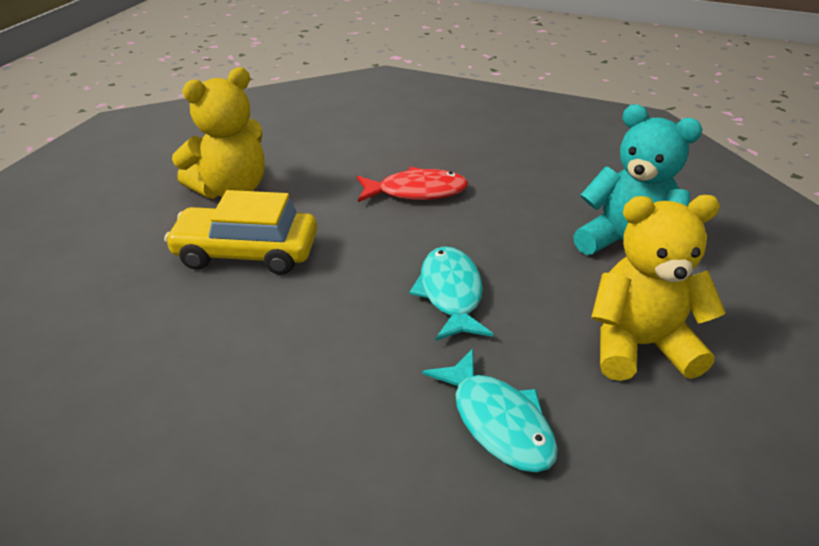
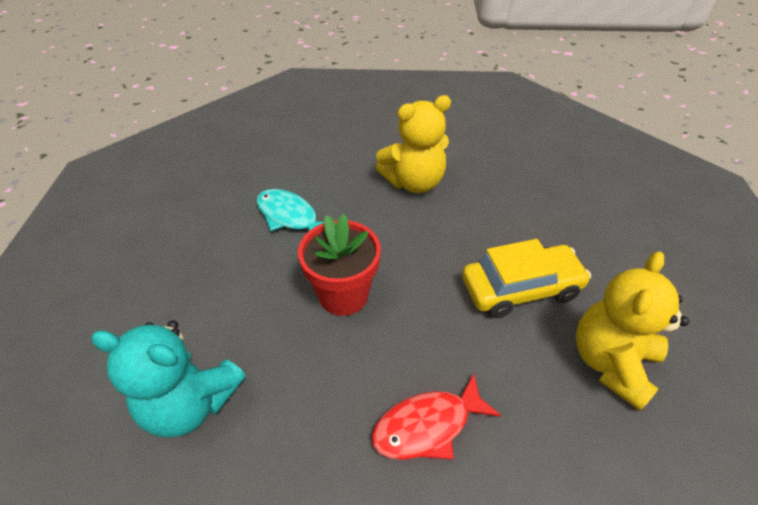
camera: 160 degrees right, 10 degrees up
turquoise fish [409,246,493,341] -> red flower pot [298,213,381,316]
yellow teddy bear [591,195,726,381] -> yellow teddy bear moved to [376,95,451,193]

